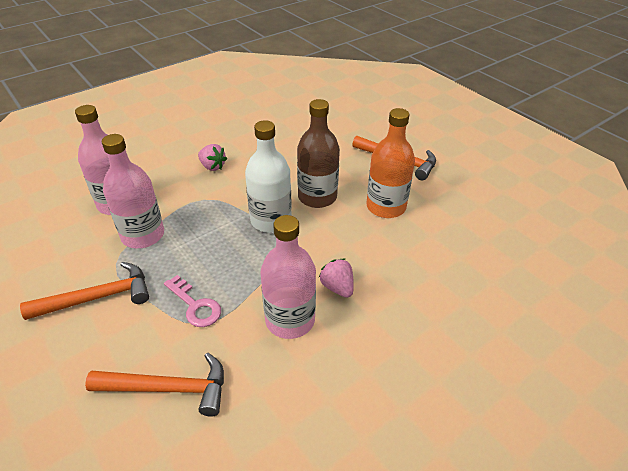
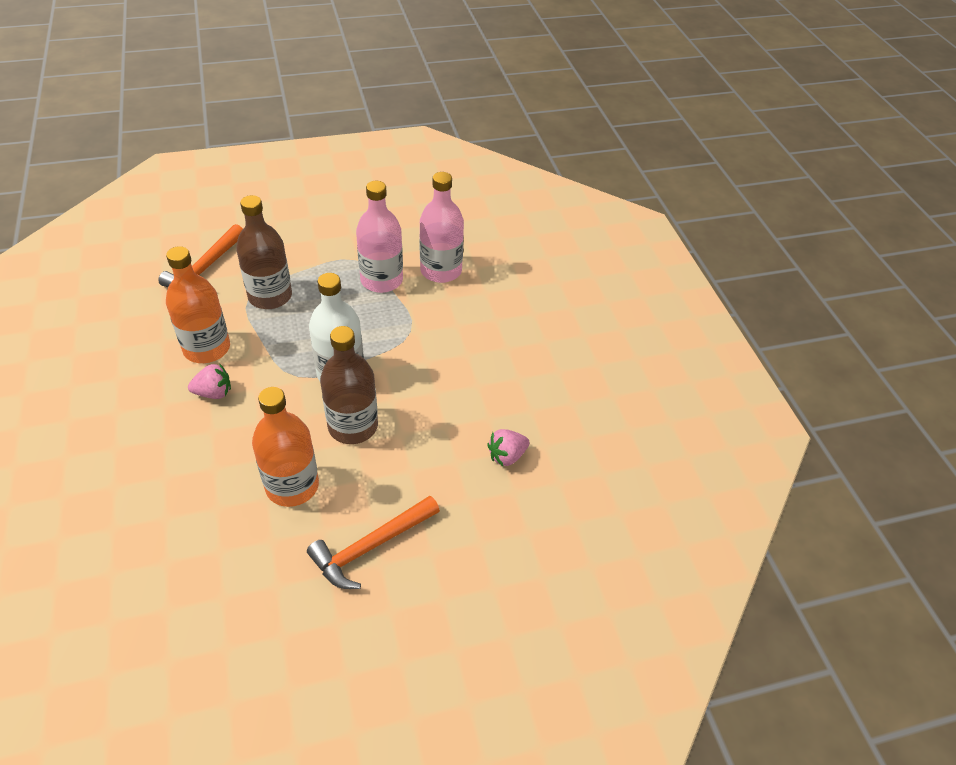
camera: 110 degrees right, 5 degrees up
orange hammer [20,262,149,320] -> none
pink key [164,275,221,327] -> brown bottle [236,195,292,309]
pink strawberry [198,144,227,171] -> pink strawberry moved to [487,429,530,466]
pink bottle [260,215,316,339] -> orange bottle [166,246,230,363]

